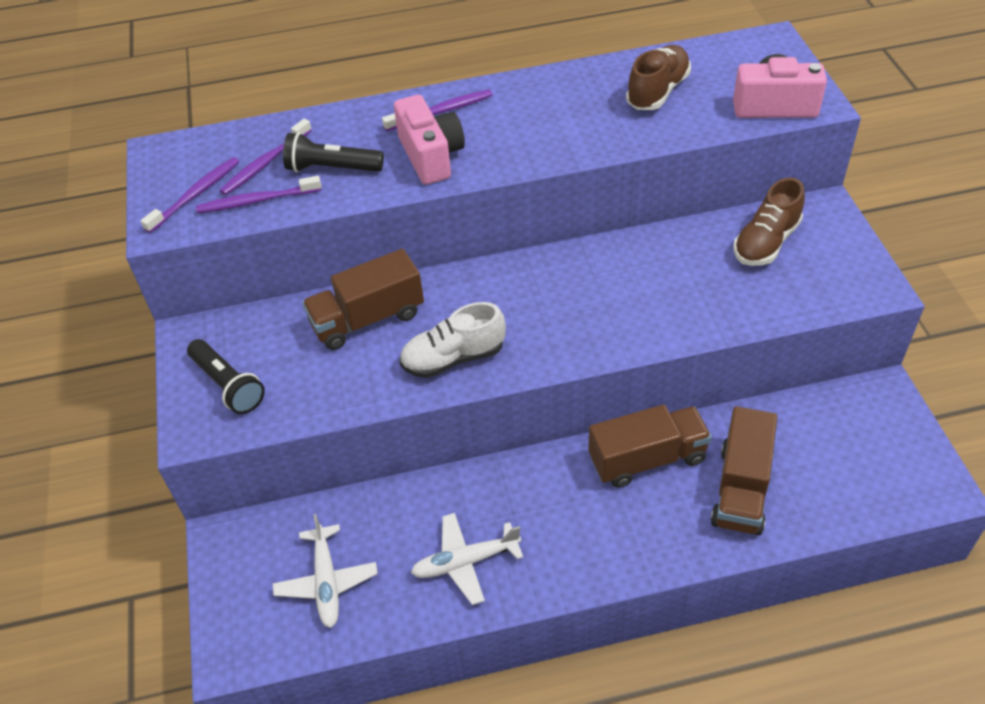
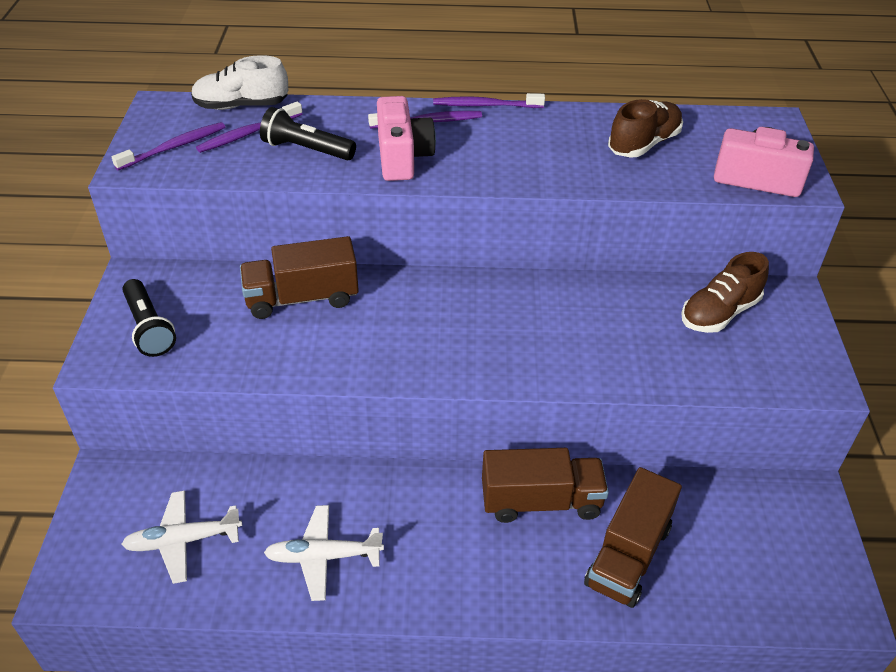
camera: 10 degrees right, 5 degrees down
purple toothbrush [196,176,322,213] -> purple toothbrush moved to [433,93,545,108]
white plane [273,514,378,628] -> white plane turned 75 degrees clockwise [121,491,242,584]
white shoe [399,302,506,378] -> white shoe moved to [191,55,288,110]

